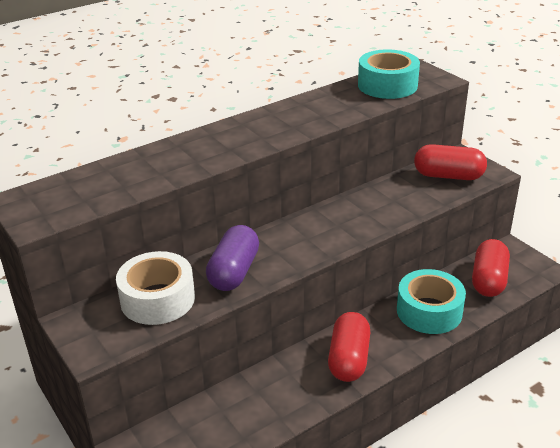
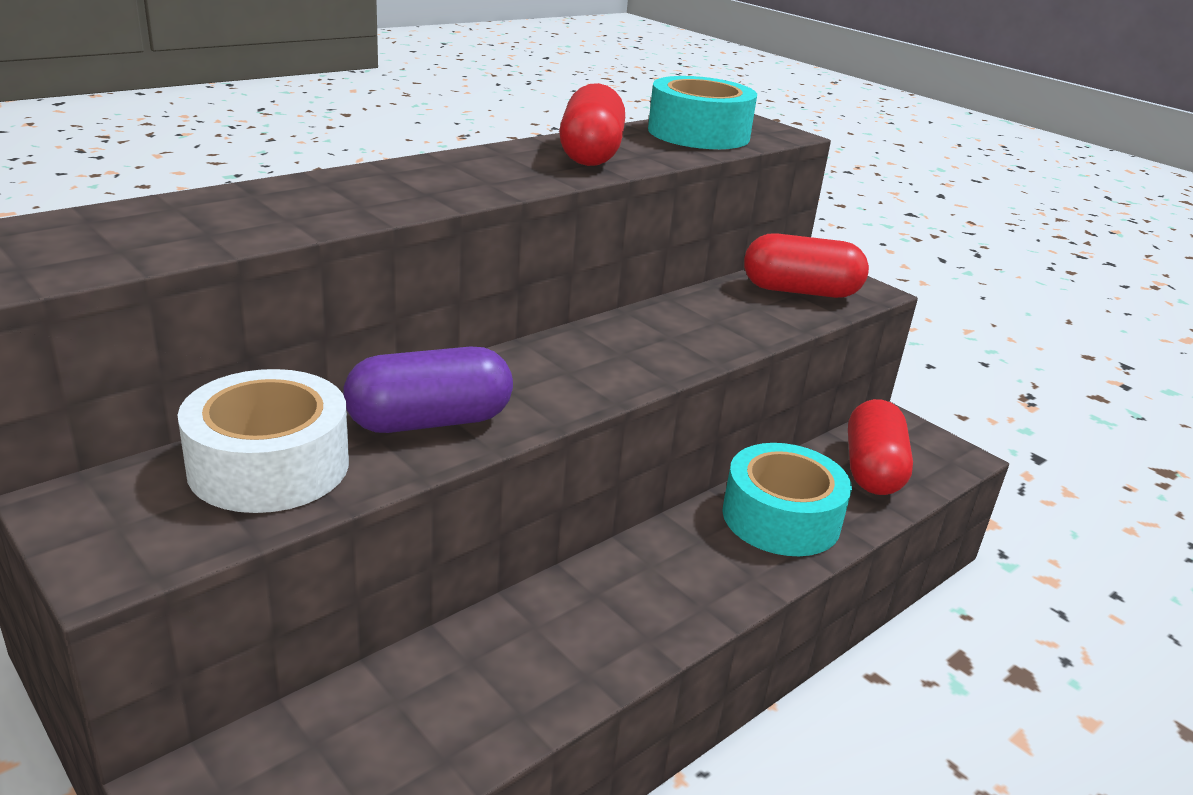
camera: 10 degrees left, 5 degrees down
purple capsule [206,225,259,291] -> purple capsule turned 60 degrees clockwise [343,347,513,433]
red capsule [328,312,370,382] -> red capsule moved to [559,83,625,166]

